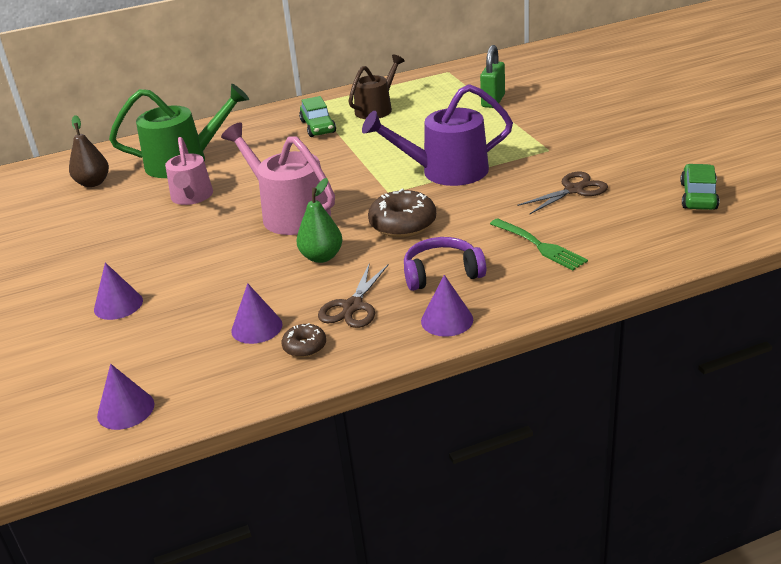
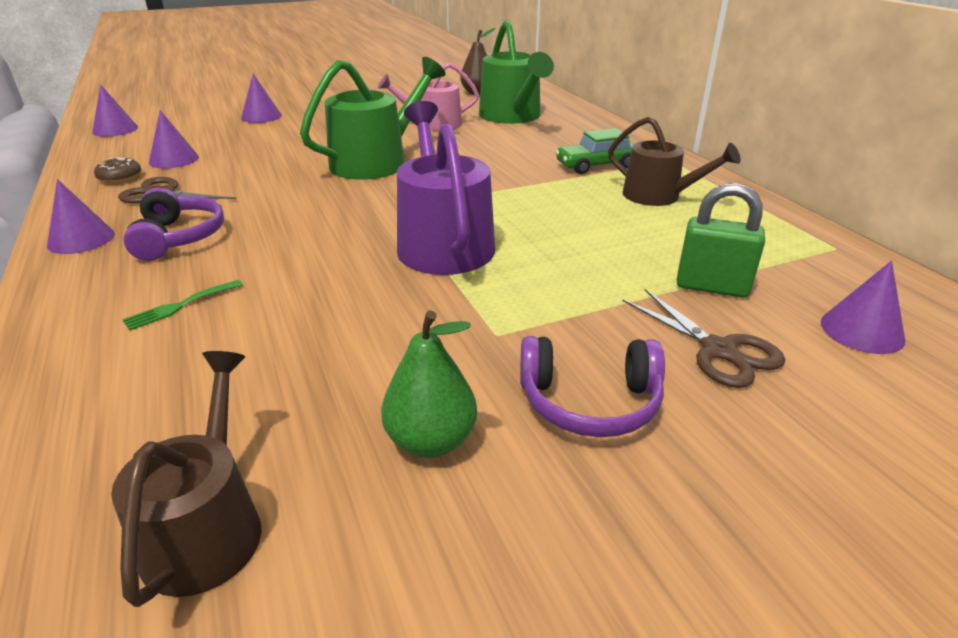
camera: 85 degrees right, 0 degrees up
pink watering can [221,122,335,235] -> green watering can [300,57,446,180]
green pear [296,178,342,263] -> green pear moved to [381,310,477,458]
brown donut [368,188,436,237] -> none
green fork [490,218,588,270] -> green fork [122,280,243,330], size x0.65
brown scissors [518,172,608,214] -> brown scissors moved to [623,289,785,388]
green car [680,164,719,210] -> brown watering can [111,351,262,607]
none -> purple headphones [520,336,665,437]
none -> purple cone [821,261,905,354]

